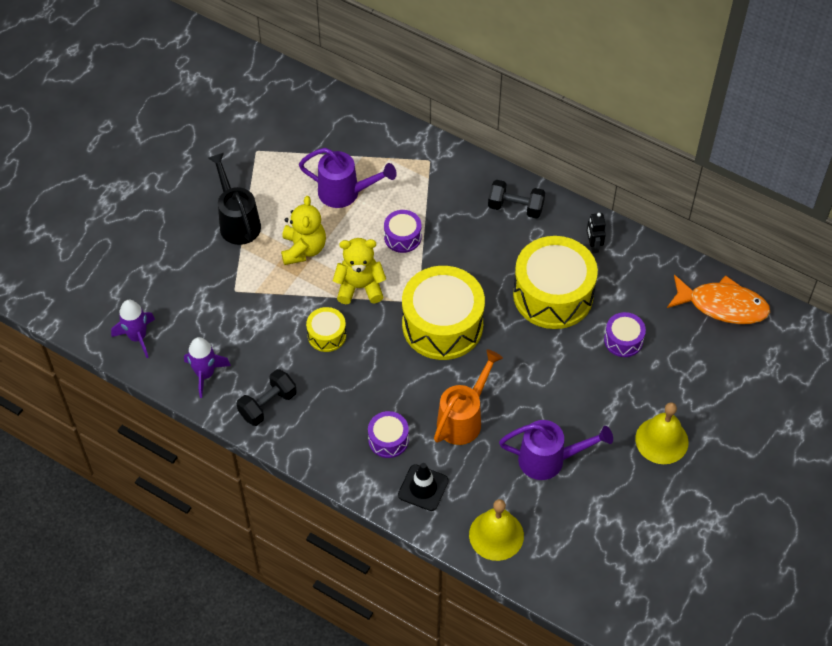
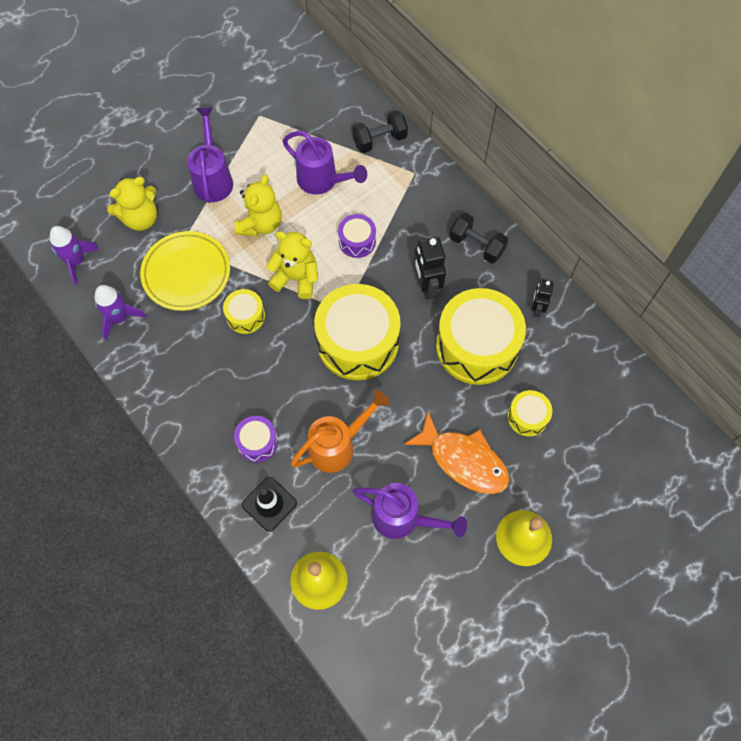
camera: 20 degrees right, 10 degrees up
black watering can [208,153,261,245] -> purple watering can [187,108,233,203]
black dumbbell [237,369,297,426] -> black dumbbell moved to [352,110,408,153]
purple drum [604,312,646,357] -> yellow drum [507,390,552,437]
orange fish [667,275,770,324] -> orange fish moved to [404,412,510,494]
none -> yellow teddy bear [107,177,157,231]
none -> yellow plate [140,231,230,311]
none -> black robot [414,237,446,300]

